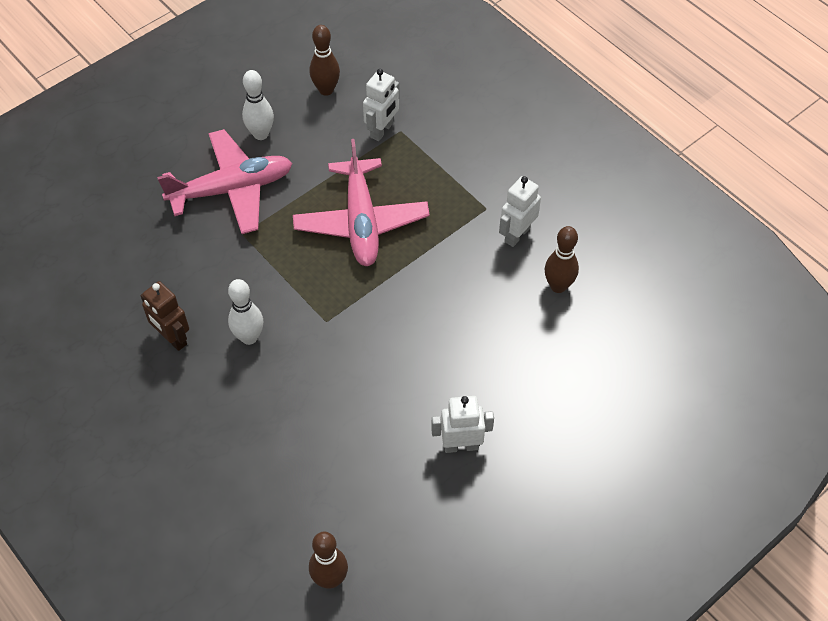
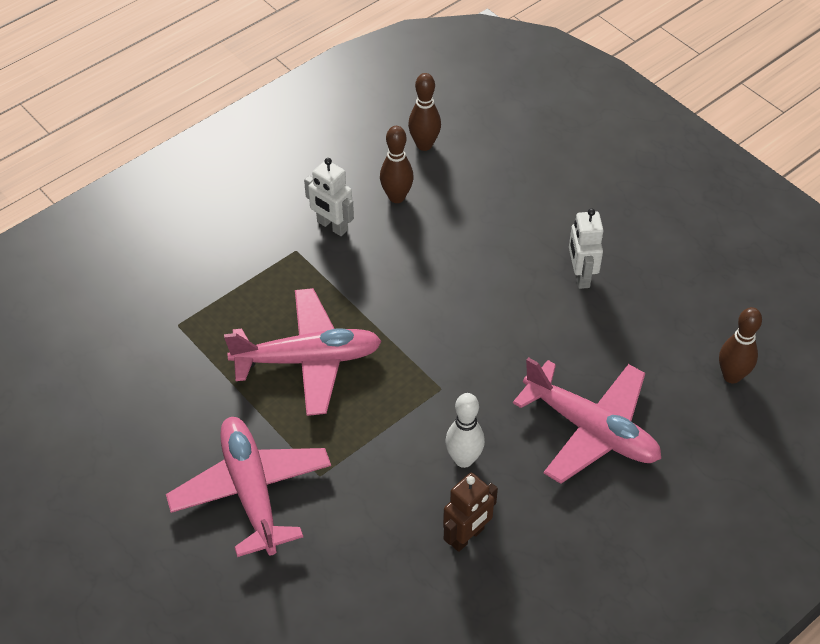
camera: 90 degrees left, 5 degrees down
white bowling pin [242,70,274,140] -> none
brown bowling pin [310,25,340,96] -> brown bowling pin moved to [408,73,441,151]
white robot [363,69,399,141] -> none
none -> pink plane [513,357,661,484]

